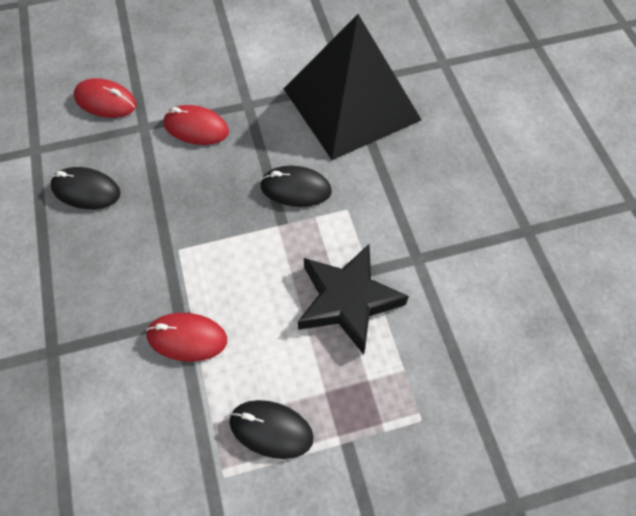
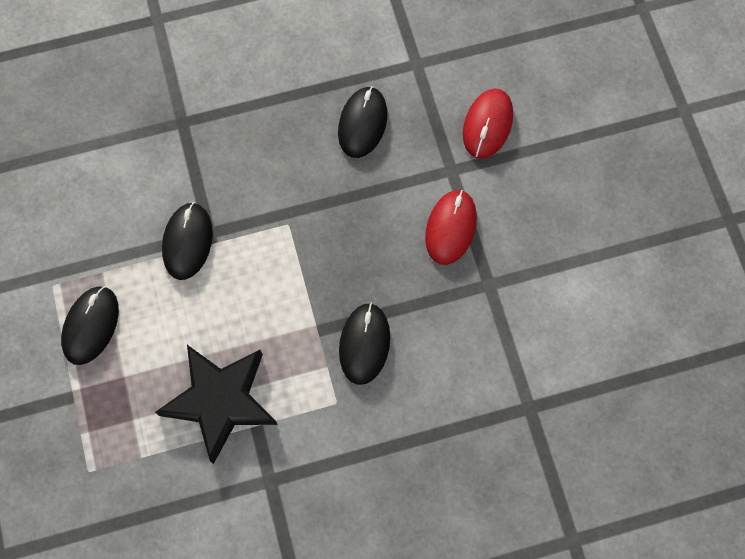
camera: 90 degrees right, 10 degrees up
red mouse [146,313,227,362] -> black mouse [162,202,213,280]
black pyramid [283,14,421,160] -> none

